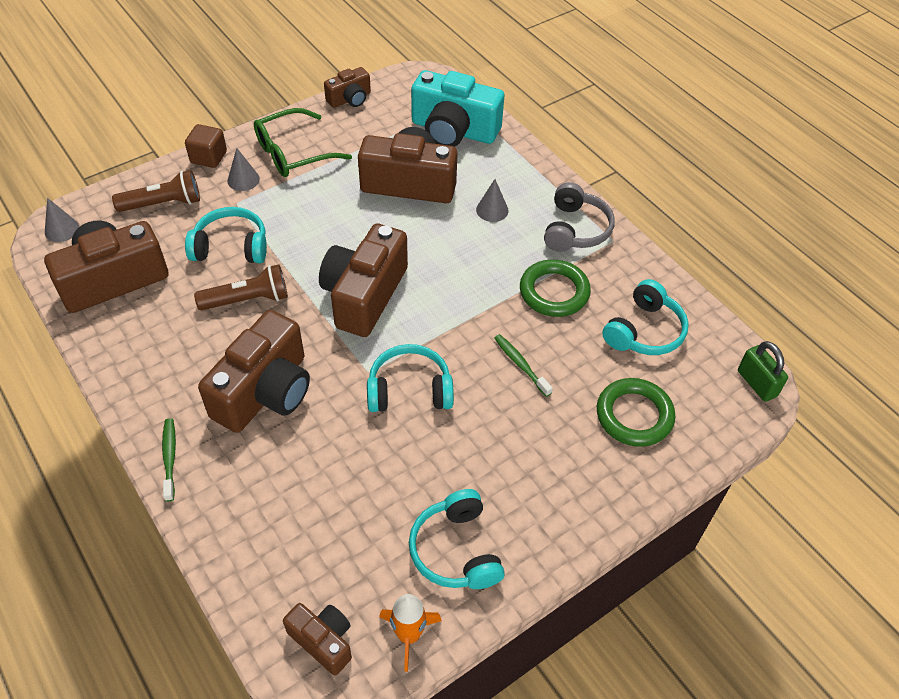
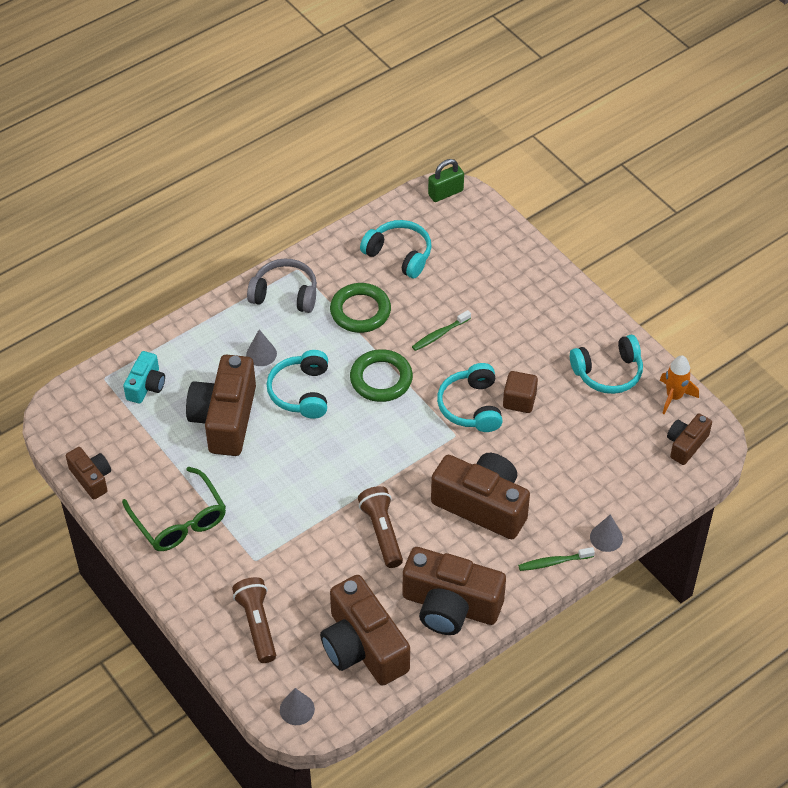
camera: 90 degrees left, 0 degrees up
brown cube [185,124,227,168] -> brown cube moved to [503,371,538,413]
turquoise headphones [185,207,267,263] -> turquoise headphones moved to [267,350,328,419]
grey cone [227,148,260,191] -> grey cone moved to [590,514,623,552]
brown camera [319,223,408,337] -> brown camera moved to [403,547,506,635]
turquoise camera [411,70,504,147] -> turquoise camera [123,351,165,404], size x0.53
green ring [597,378,675,447] -> green ring moved to [350,349,413,402]

